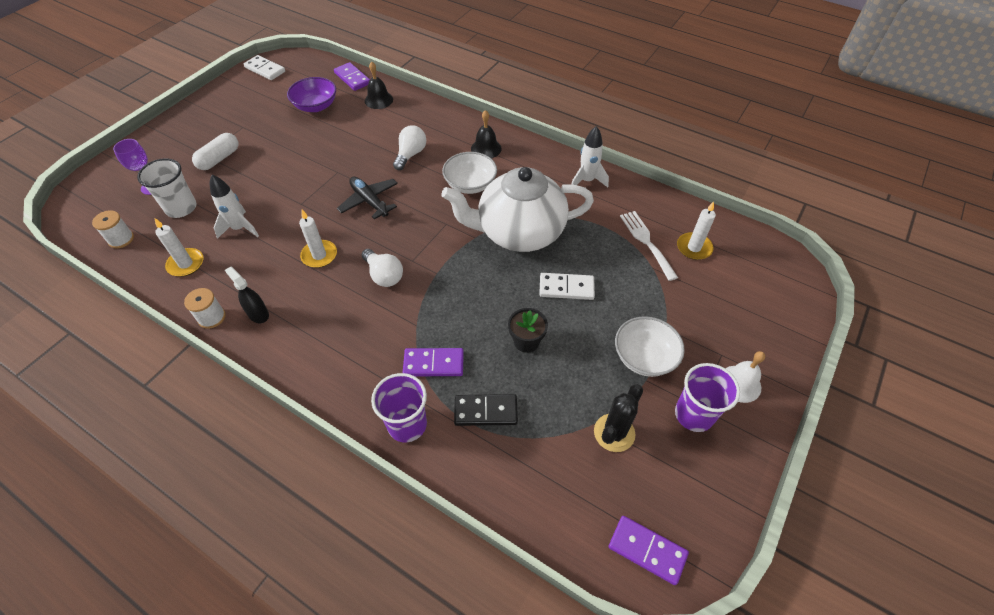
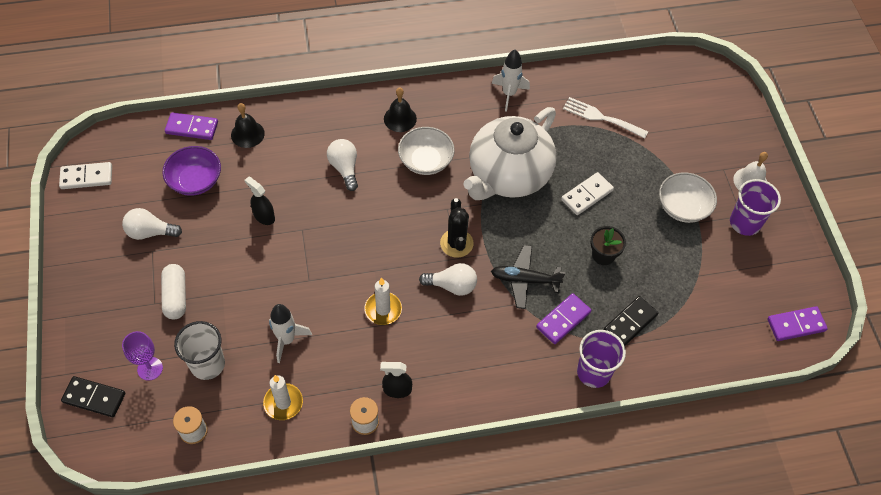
camera: 45 degrees left, 5 degrees up
black plane [337,177,398,219] -> black plane moved to [491,245,565,309]
black cactus [594,384,643,452] -> black cactus moved to [440,198,473,258]
white candle [677,201,716,260] -> none
none -> black domino [61,376,125,417]
none -> white light bulb [122,208,182,240]
none -> black spray bottle [245,177,275,225]

